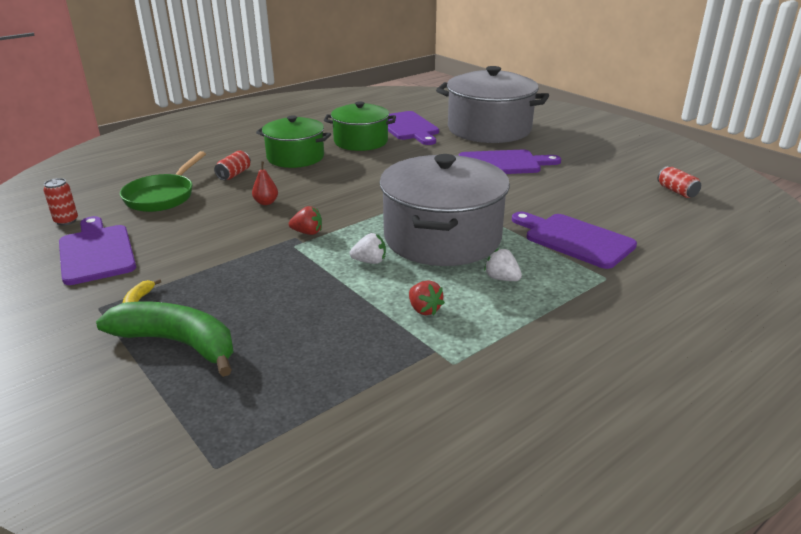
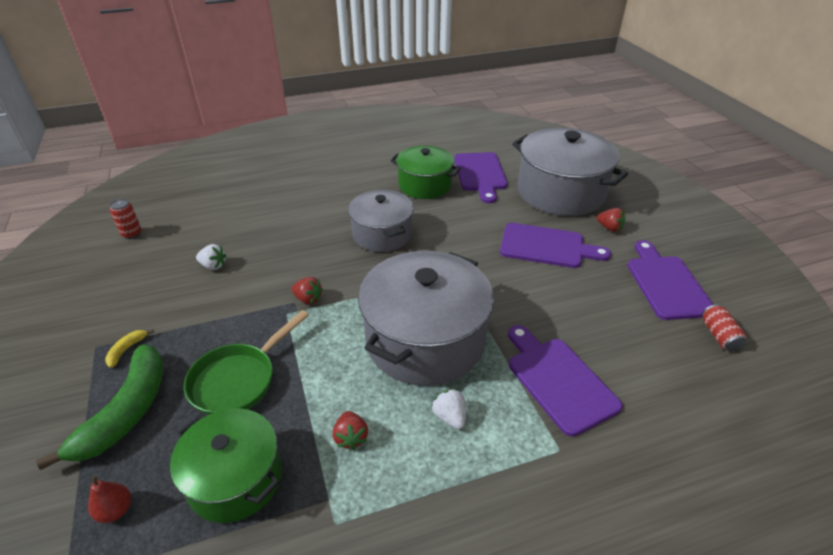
camera: 20 degrees right, 10 degrees up
purple cutting board [59,216,136,285] -> purple cutting board moved to [627,240,714,320]
green banana [96,302,234,377] -> green banana turned 60 degrees clockwise [36,344,164,470]
green pan [120,151,206,212] -> green pan moved to [184,310,309,415]
red can [214,151,251,180] -> none
red pear [252,161,278,205] -> red pear moved to [88,474,131,523]
green pot [256,115,331,168] -> green pot moved to [170,408,282,523]
white strawberry [350,233,386,264] -> white strawberry moved to [196,244,227,270]
none -> grey pot [348,190,414,252]
none -> red strawberry [597,208,625,232]

